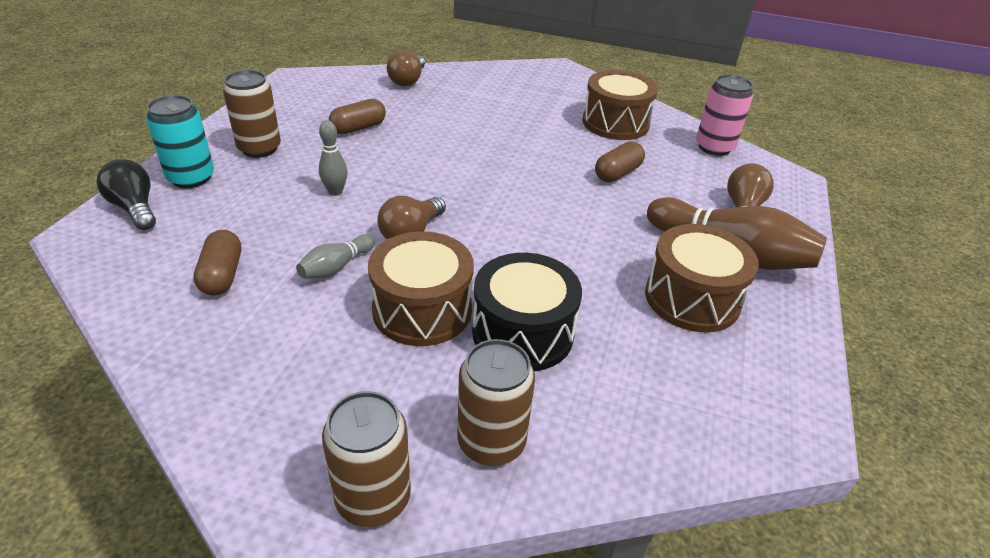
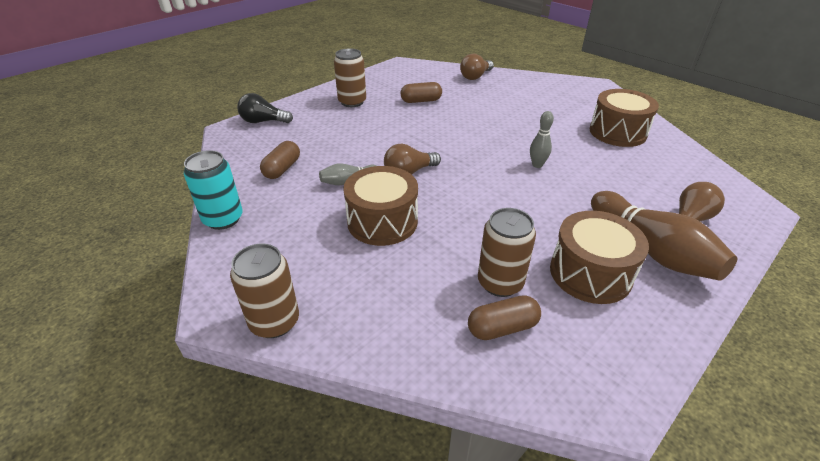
camera: 30 degrees right, 0 degrees up
black light bulb [97,159,156,230] -> black light bulb turned 75 degrees counterclockwise [237,93,293,123]
turquoise can [146,95,214,188] -> turquoise can moved to [184,150,243,230]
grey bowling pin [319,120,347,196] -> grey bowling pin moved to [530,111,554,168]
brown can [457,339,535,466] -> brown can moved to [478,208,536,297]
black drum [472,253,582,371] -> none
brown capsule [595,141,645,182] -> brown capsule moved to [468,295,541,340]
pink can [696,75,753,156] -> none

